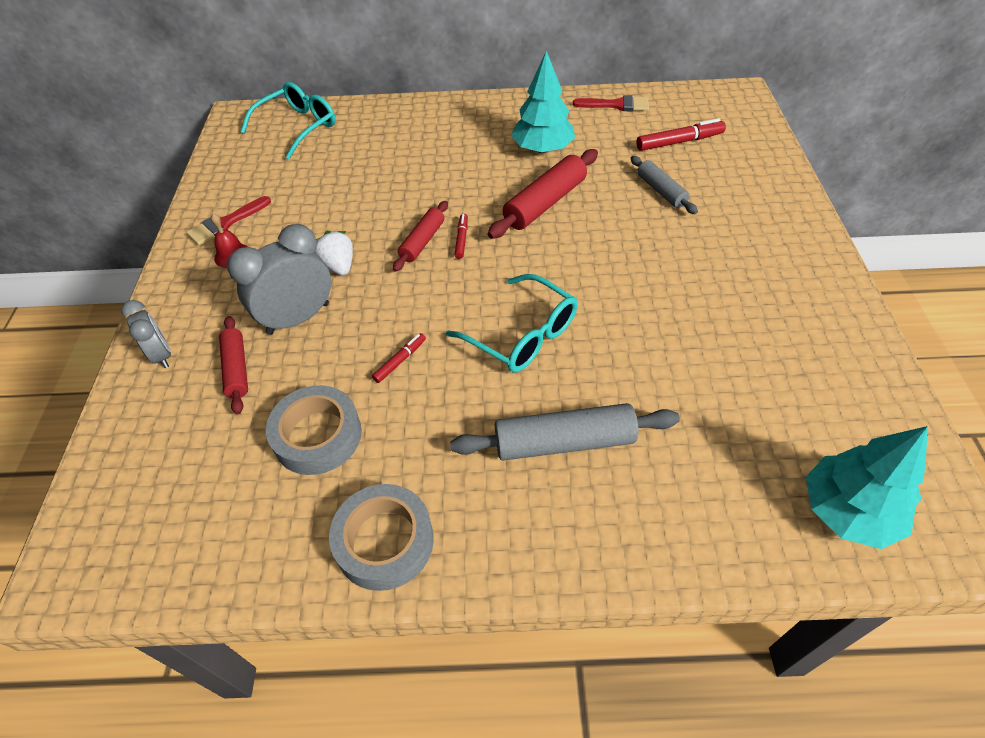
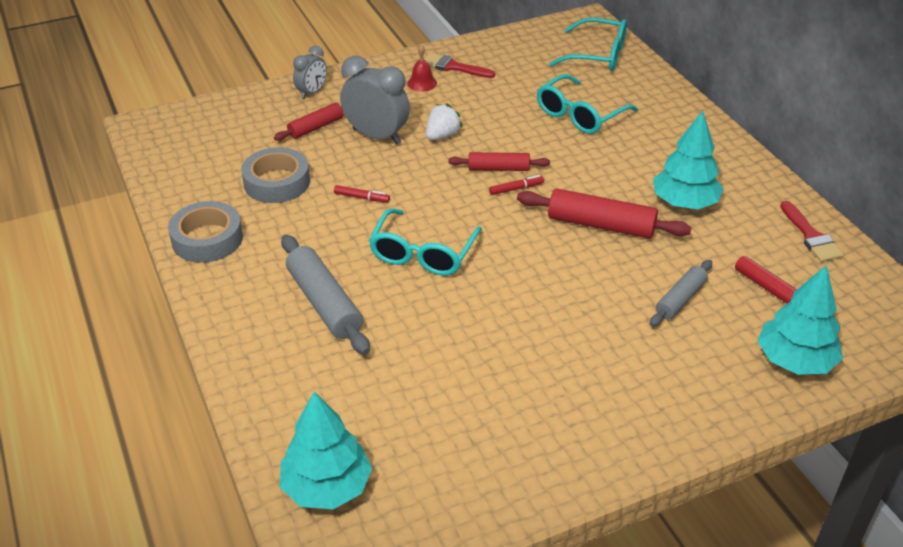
camera: 65 degrees right, 10 degrees down
none -> turquoise glasses [537,74,638,134]
none -> turquoise tree [758,265,843,375]

